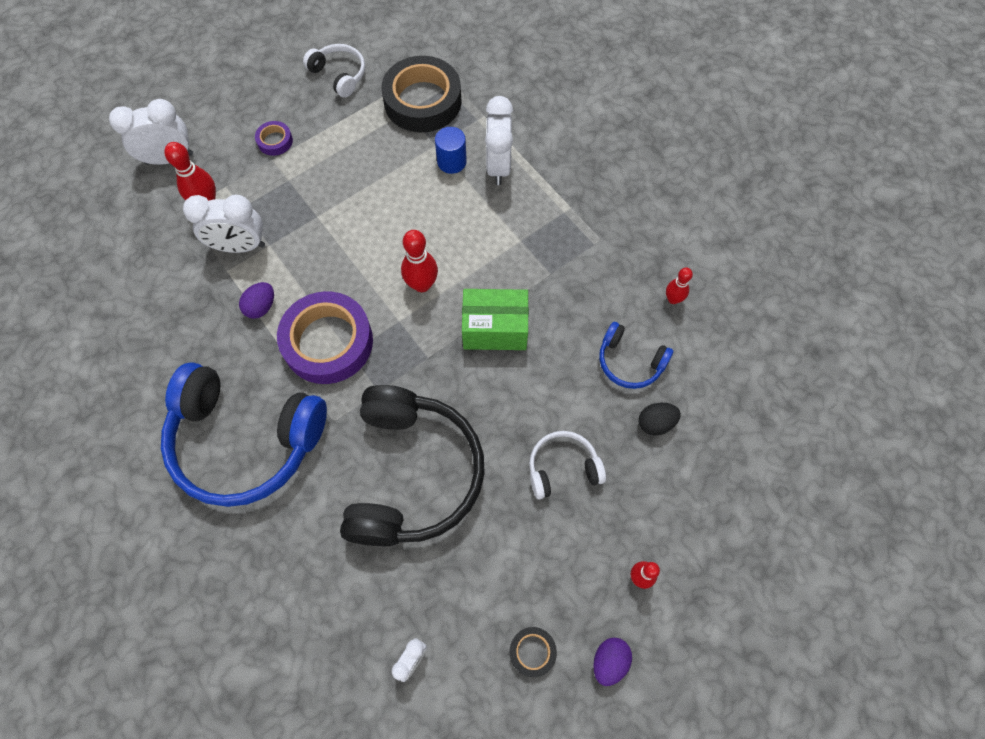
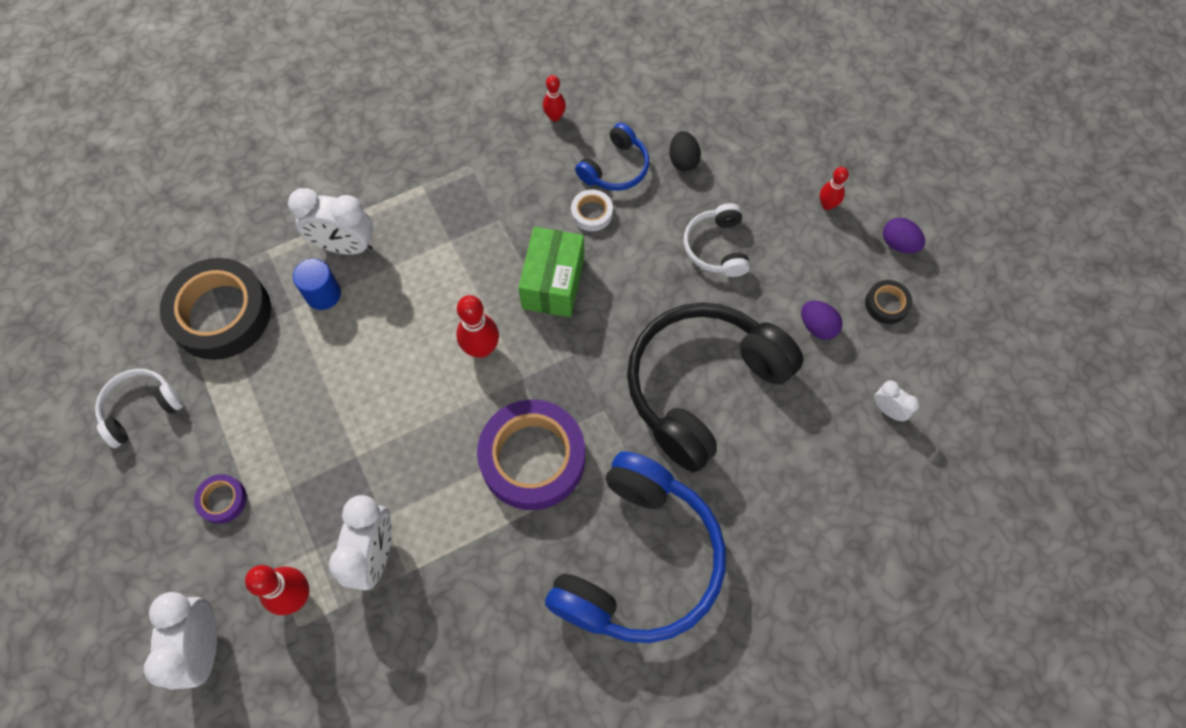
camera: 80 degrees left, 0 degrees up
purple egg [239,282,274,319] -> purple egg moved to [801,301,842,340]
black headphones [340,385,485,546] -> black headphones turned 60 degrees counterclockwise [627,302,804,472]
none -> white tape [571,189,613,231]

